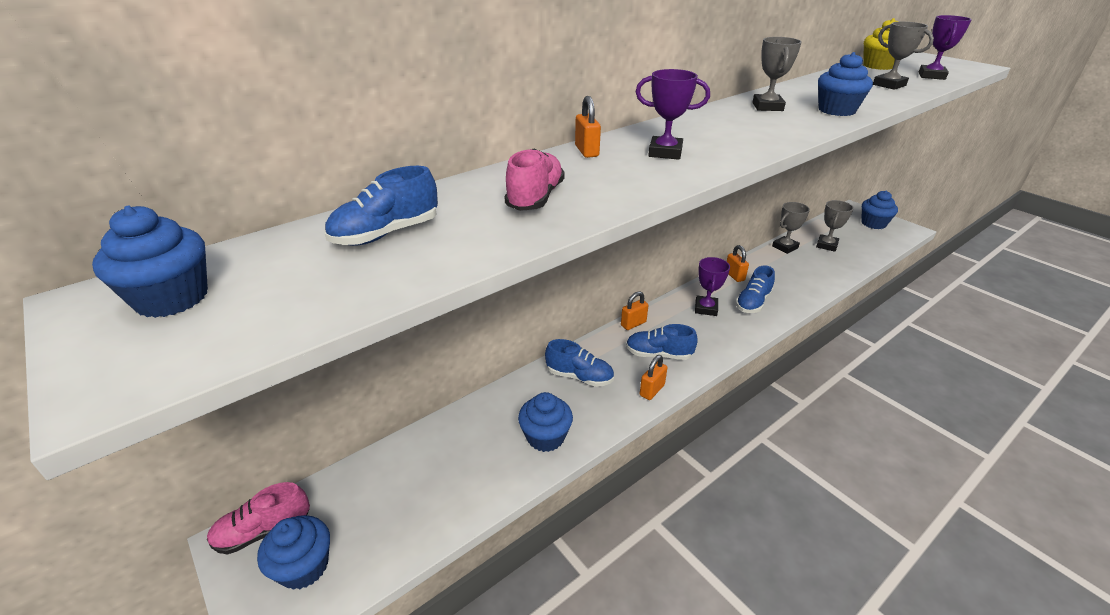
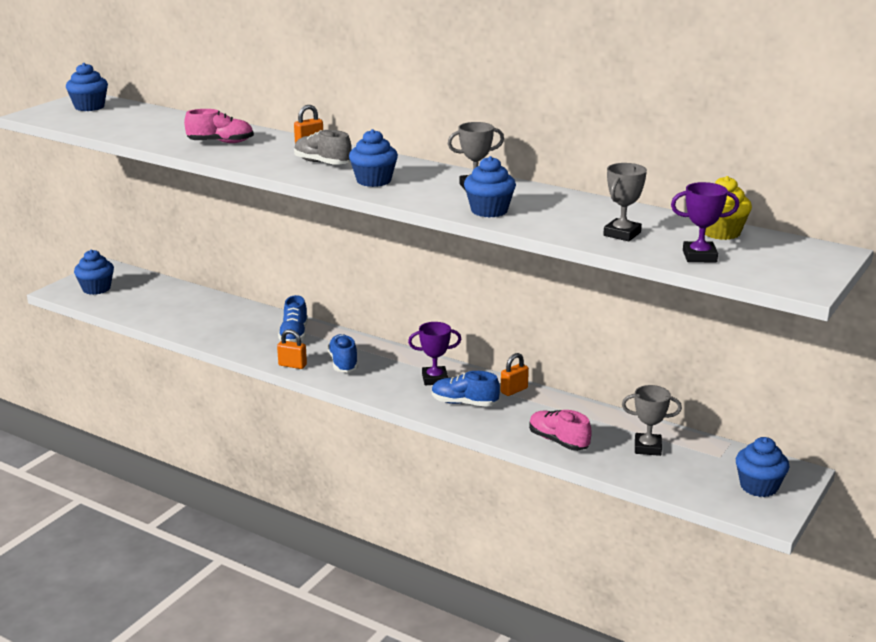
camera: 70 degrees right, 10 degrees down
pink shoe [207,482,310,555] -> pink shoe moved to [529,410,591,451]
blue shoe [325,166,438,246] -> none
blue cupcake [518,392,573,452] -> blue cupcake moved to [349,129,398,187]
orange padlock [621,291,649,330] -> none
purple trophy [636,69,710,160] -> grey shoe [294,130,352,165]
grey trophy [772,202,810,254] -> none

